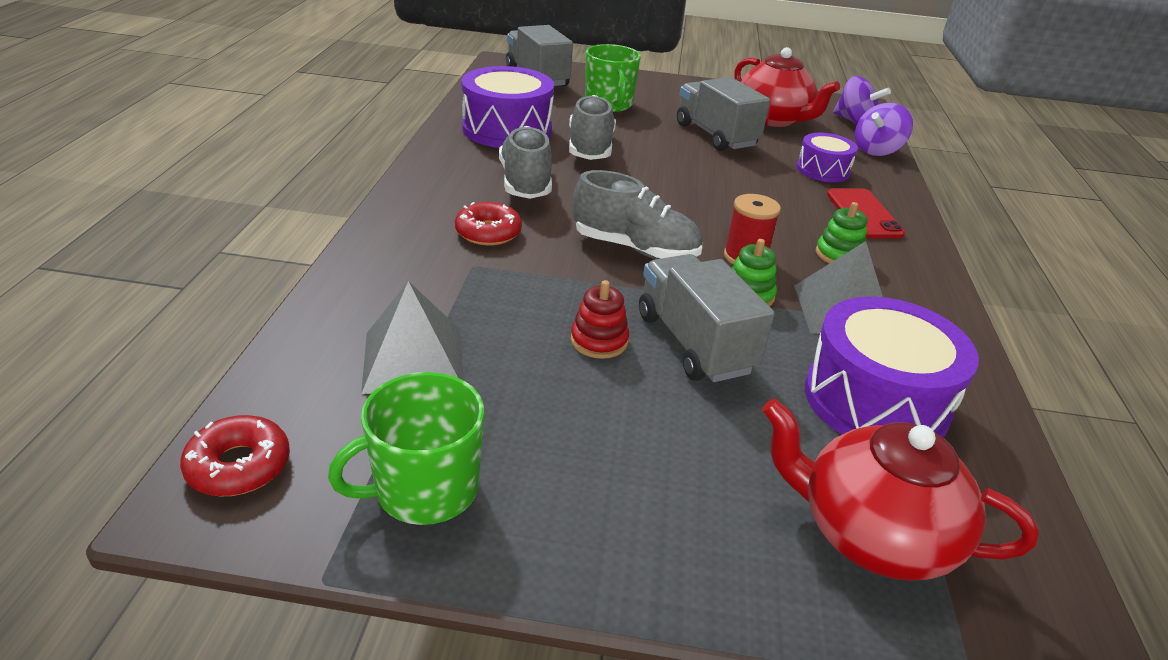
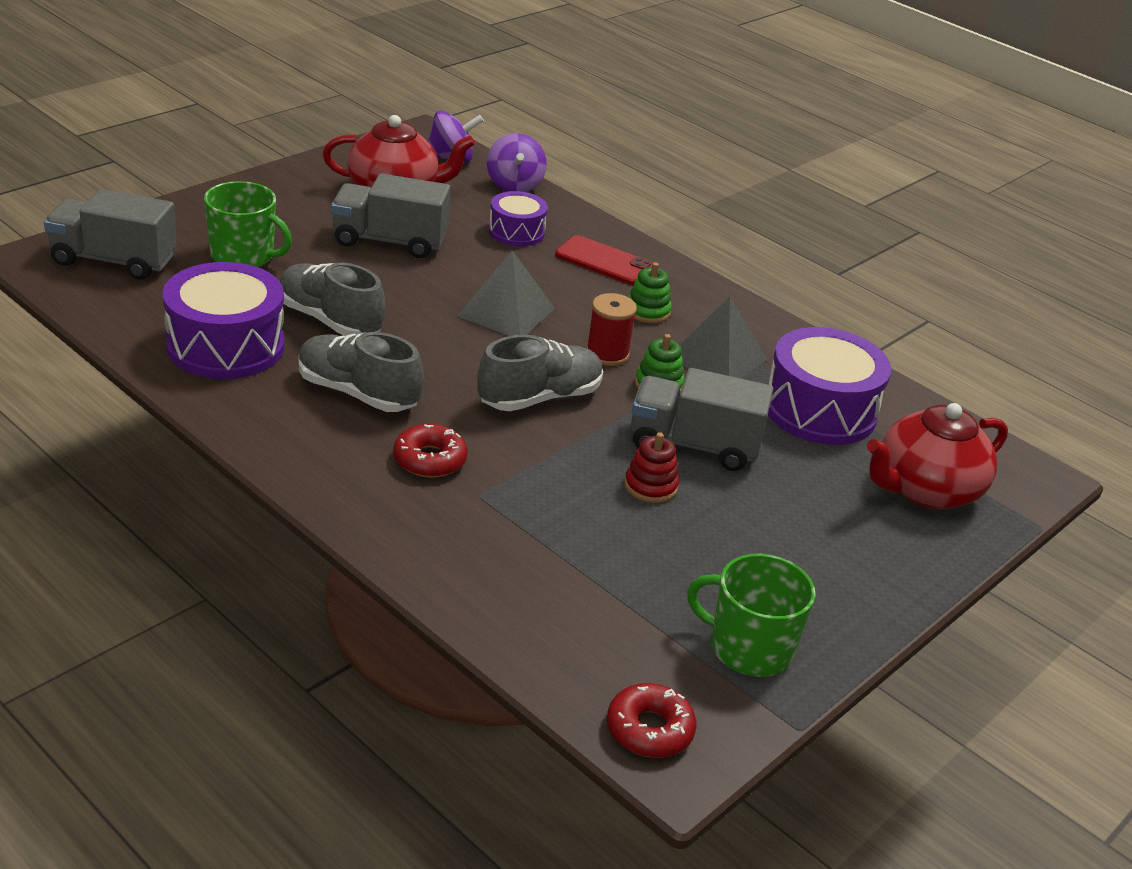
camera: 55 degrees left, 0 degrees up
green mug [328,372,484,525] -> green mug turned 105 degrees clockwise [687,554,816,677]
grey pyramid [361,281,463,394] -> grey pyramid moved to [457,250,555,336]

